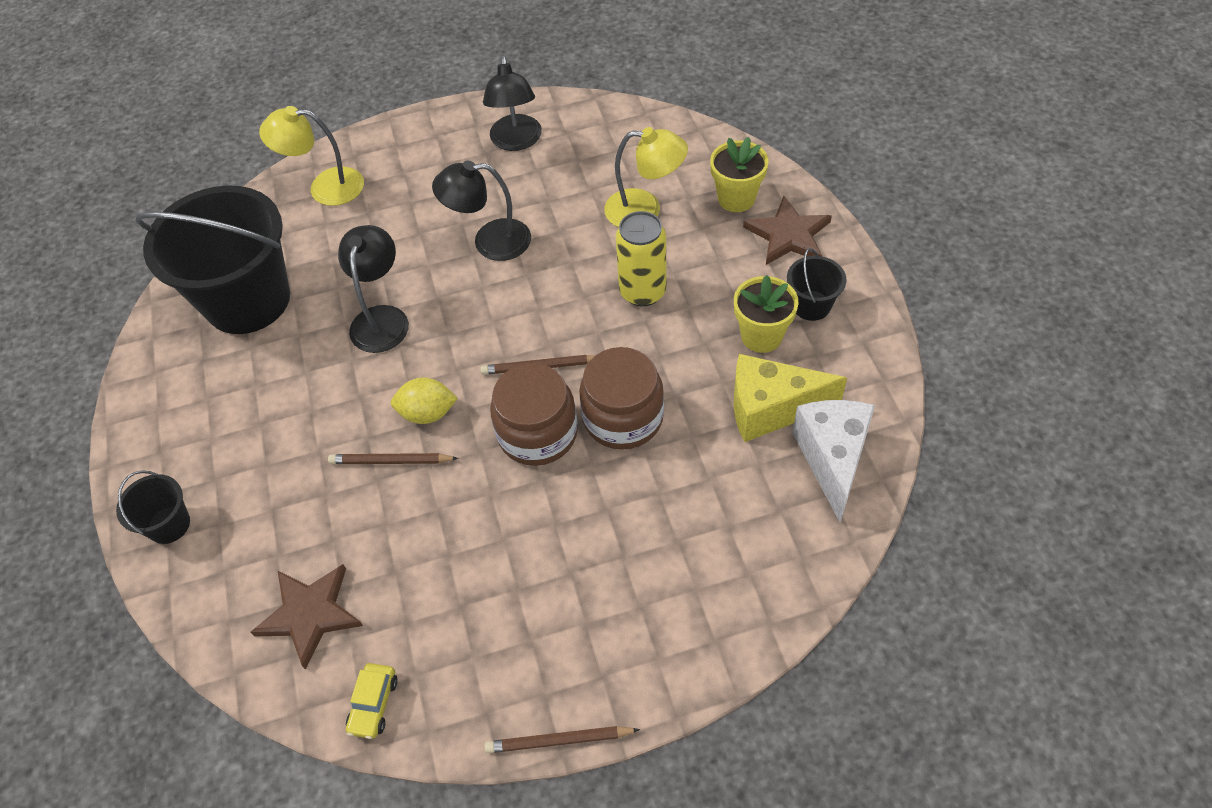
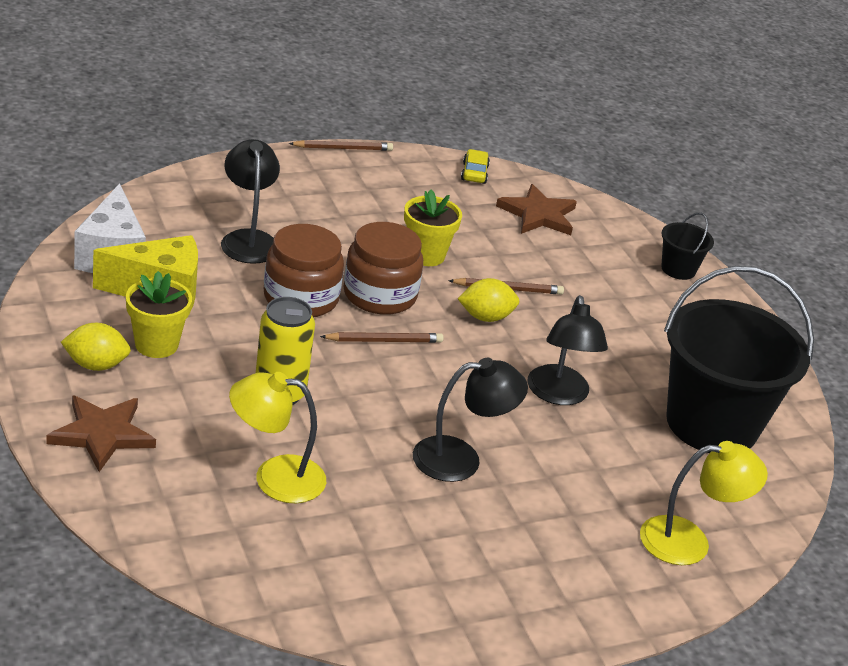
camera: 165 degrees right, 20 degrees down
black lamp [483,56,542,151] -> black lamp moved to [221,139,280,264]
yellow flower pot [710,137,769,212] -> yellow flower pot moved to [404,190,462,266]
black bucket [787,248,846,321] -> yellow lemon [61,323,131,371]

